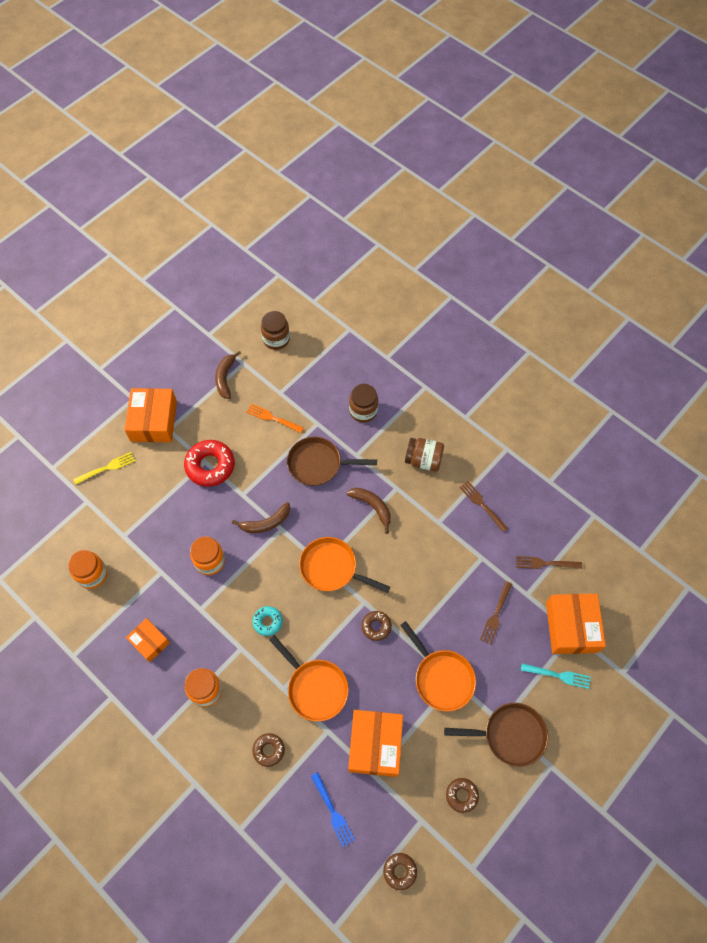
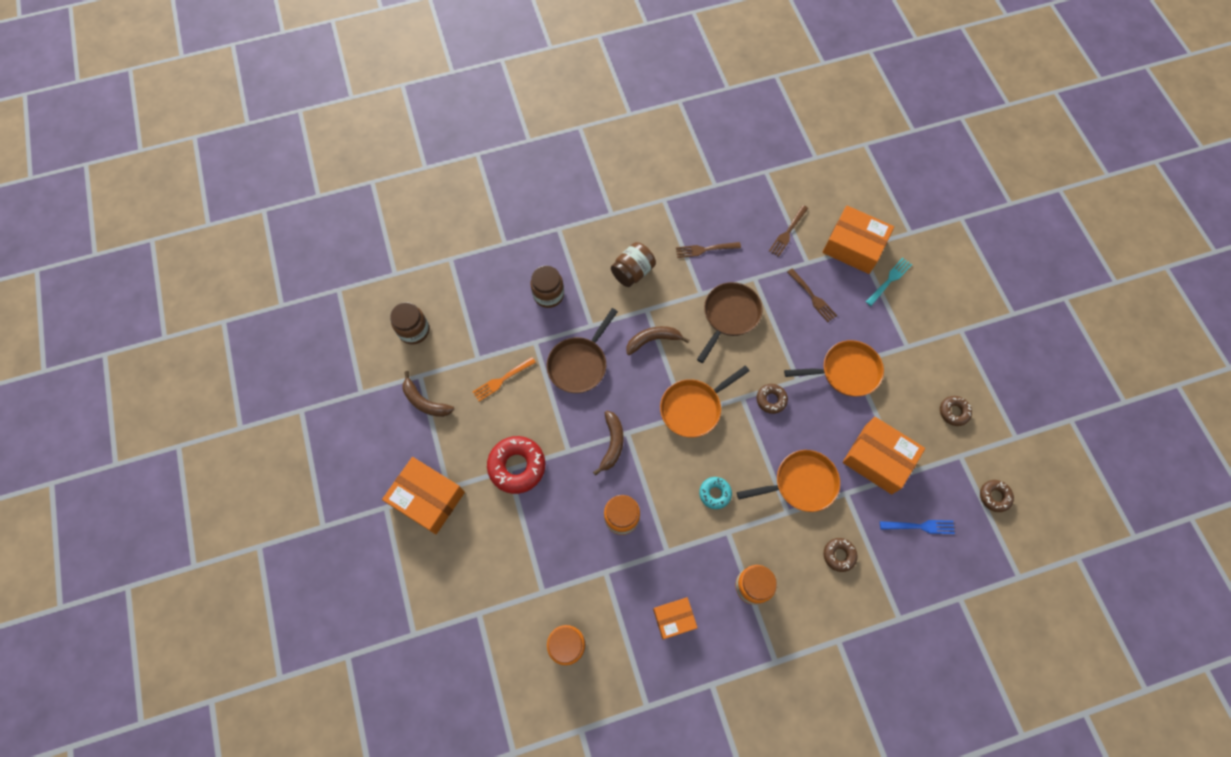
camera: 60 degrees left, 5 degrees up
yellow fork [73,452,135,484] -> none
brown pan [444,703,548,767] -> brown pan moved to [697,282,763,363]

